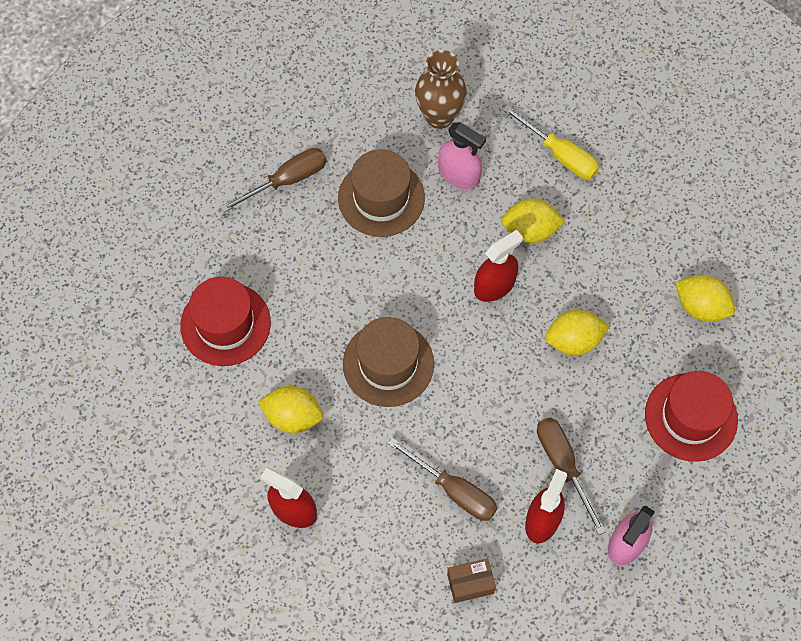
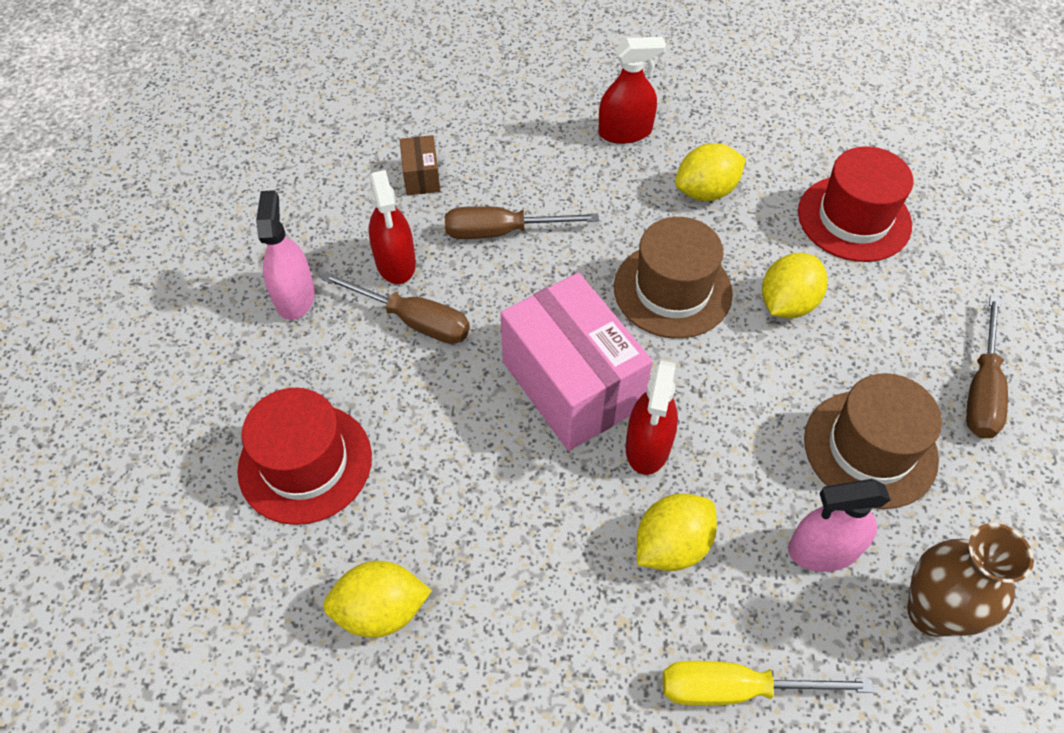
camera: 140 degrees right, 10 degrees down
brown box [447,559,496,603] -> brown box turned 45 degrees counterclockwise [400,135,441,195]
yellow lemon [545,310,609,356] -> yellow lemon moved to [762,253,827,318]
none -> pink box [501,273,653,451]

